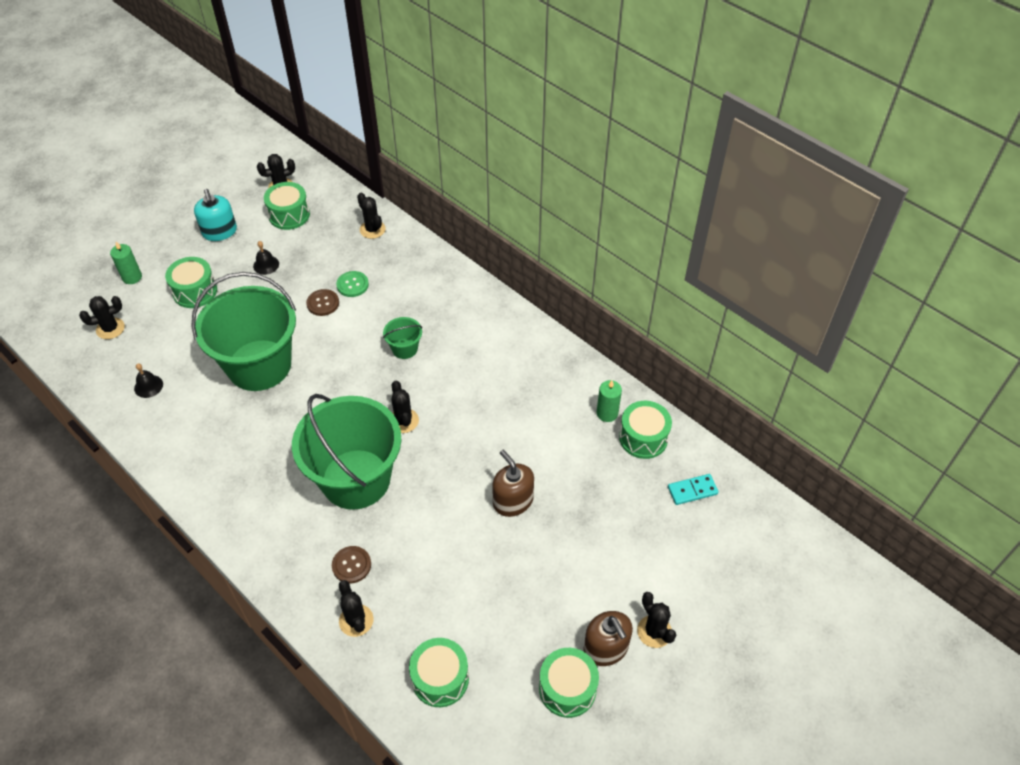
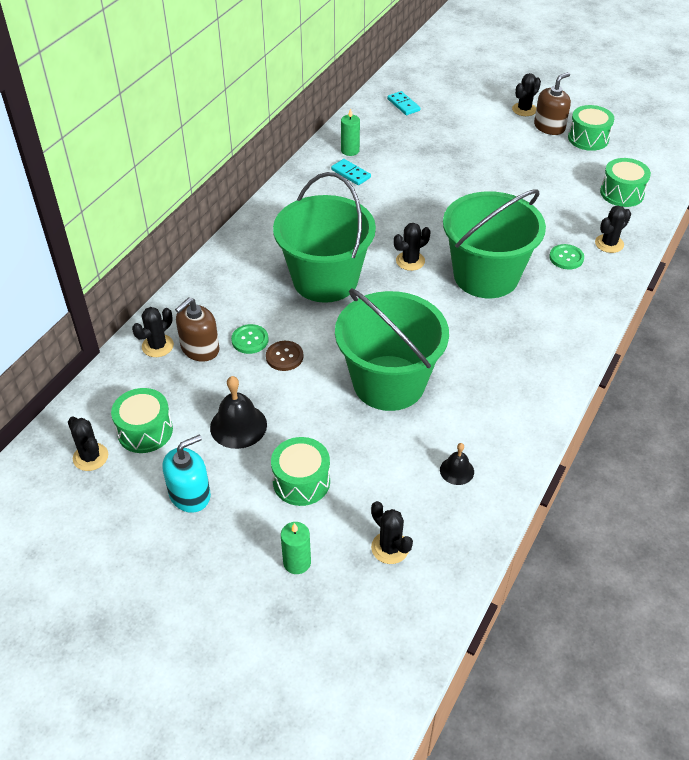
camera: 105 degrees left, 5 degrees down
black bell [253,241,279,275] -> black bell [210,376,267,449], size x1.72
brown button [332,546,371,583] -> green button [549,244,584,269]
green bucket [383,317,422,359] -> green bucket [273,172,376,303], size x2.44
brown soap dispenser [492,450,534,517] -> brown soap dispenser moved to [175,297,220,362]
green drum [619,401,672,459] -> none
none -> turquoise domino [331,159,371,185]

